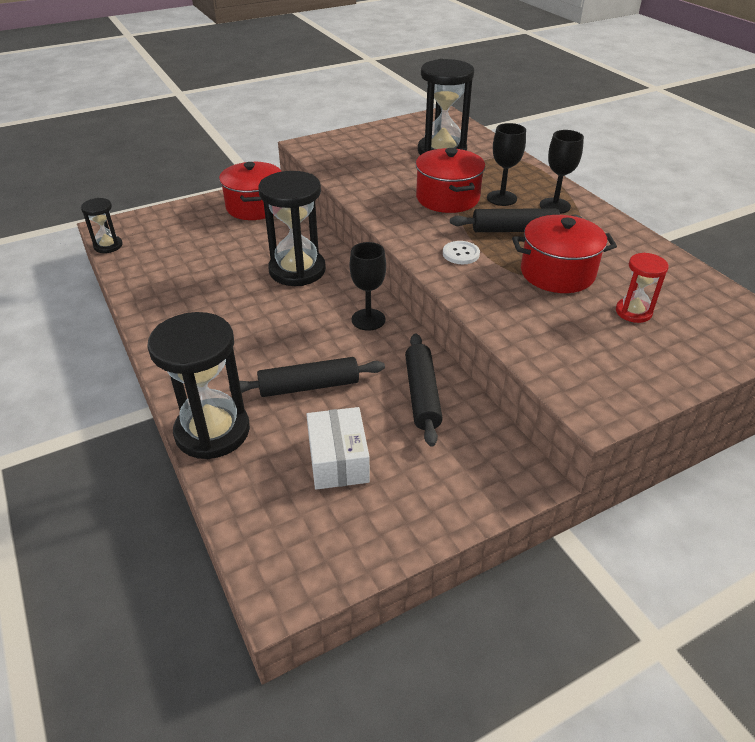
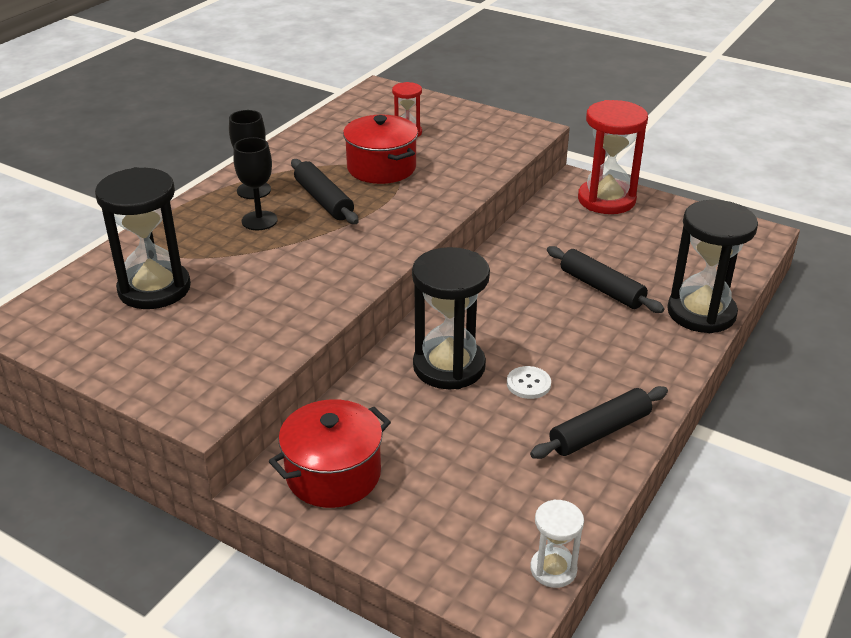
camera: 120 degrees left, 5 degrees down
black hourglass [81,198,123,253] -> white hourglass [530,499,584,588]
white box [306,407,370,490] -> none
black goblet [350,242,386,331] -> none
black rolling pin [405,333,443,447] -> black rolling pin moved to [530,386,668,459]
red pot [416,148,485,213] -> none
white button [443,241,480,264] -> white button moved to [507,366,551,399]
none -> red hourglass [578,100,648,214]

